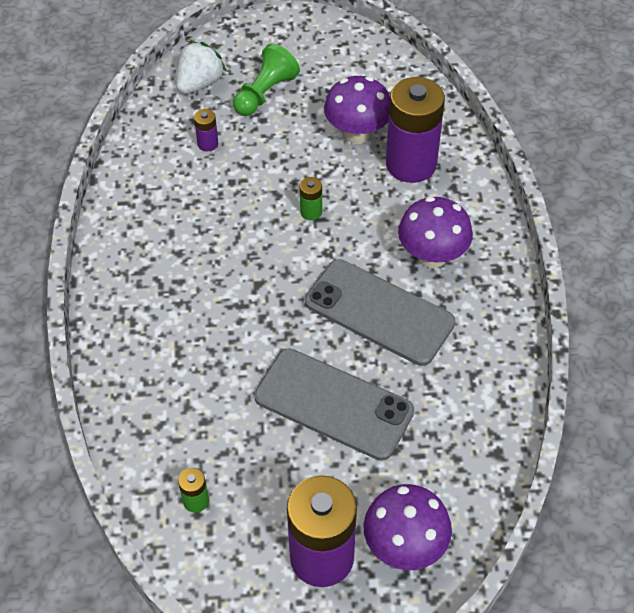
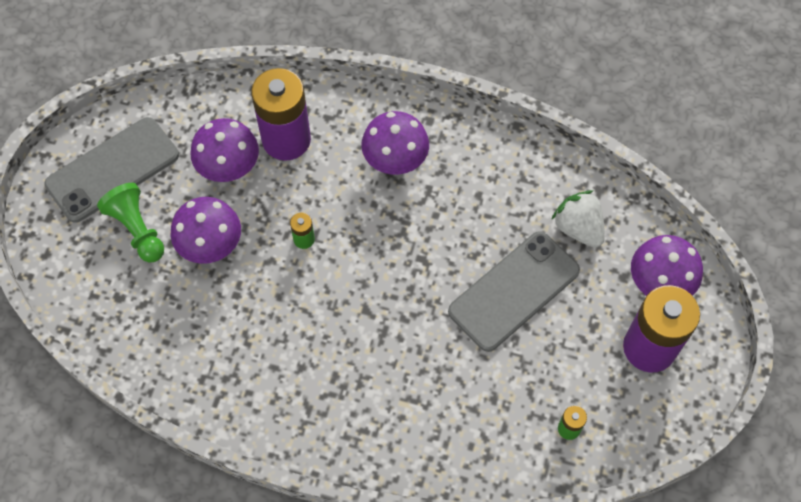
camera: 70 degrees left, 10 degrees up
white strawberry [176,41,227,94] -> white strawberry moved to [551,190,605,248]
purple battery [194,109,218,151] -> none
grey phone [305,259,455,366] -> grey phone moved to [44,117,179,223]
none -> purple mushroom [171,197,241,264]

